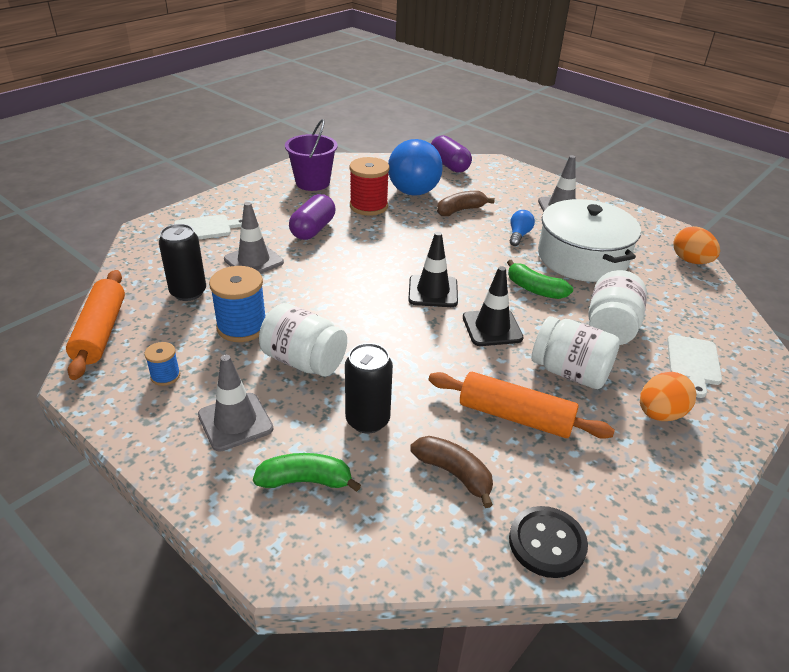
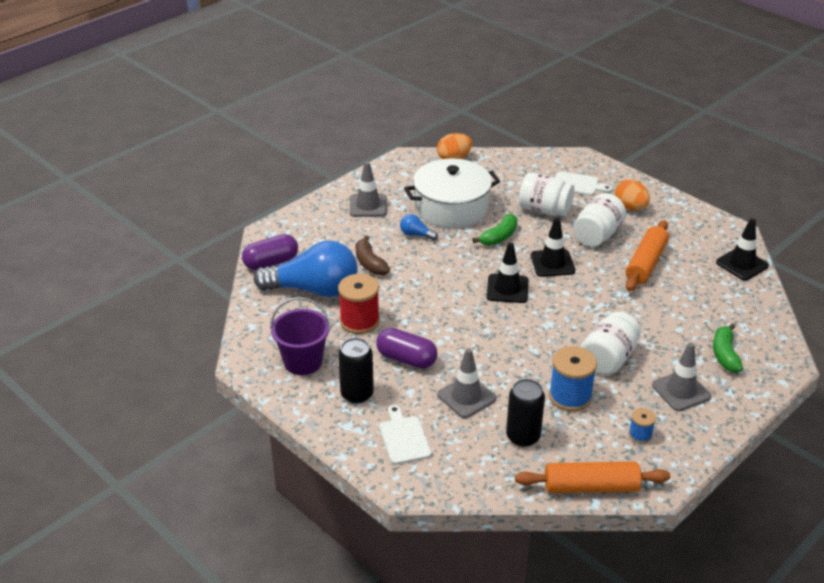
camera: 85 degrees left, 0 degrees up
black can [345,343,393,433] -> black can moved to [338,338,374,404]
brown banana [410,436,493,508] -> none
black button [509,506,588,578] -> black traffic cone [716,218,769,280]

